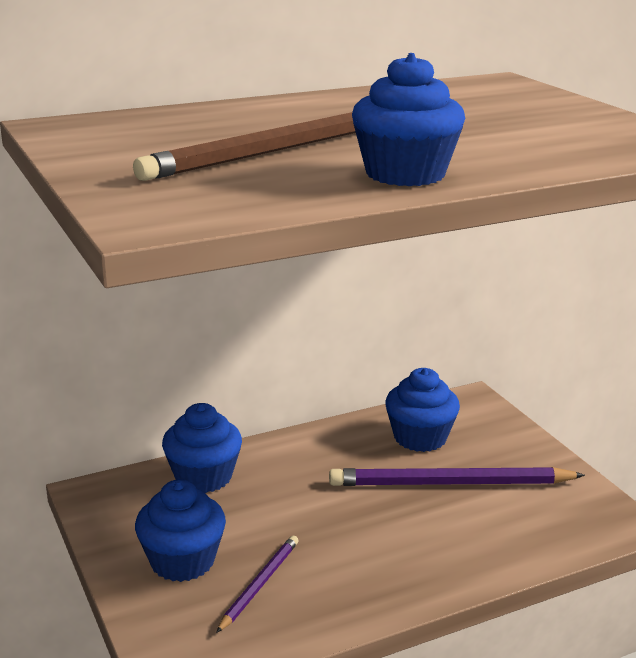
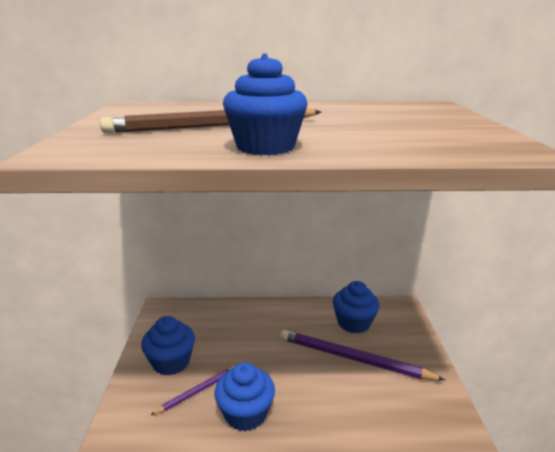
camera: 25 degrees right, 0 degrees up
blue cupcake [162,403,242,493] -> blue cupcake moved to [215,362,275,431]

